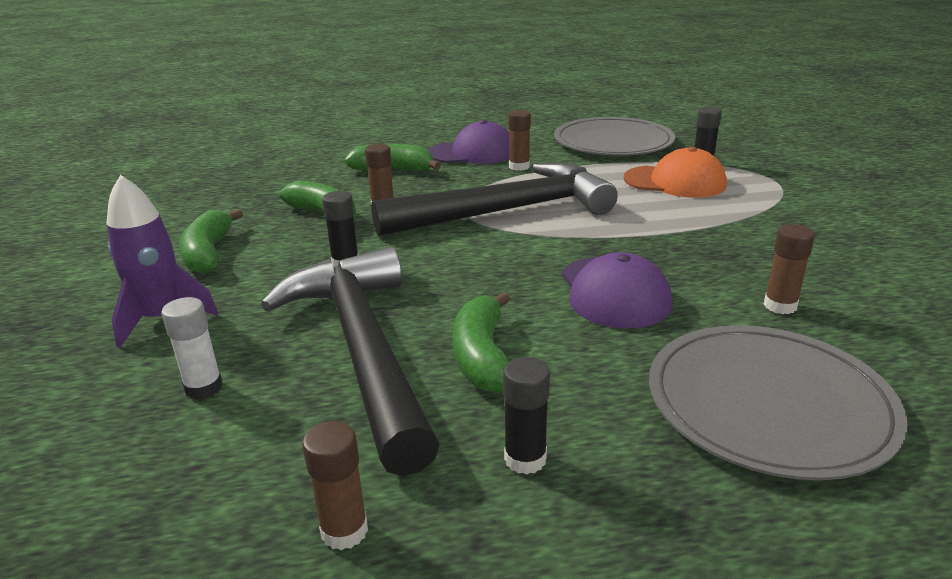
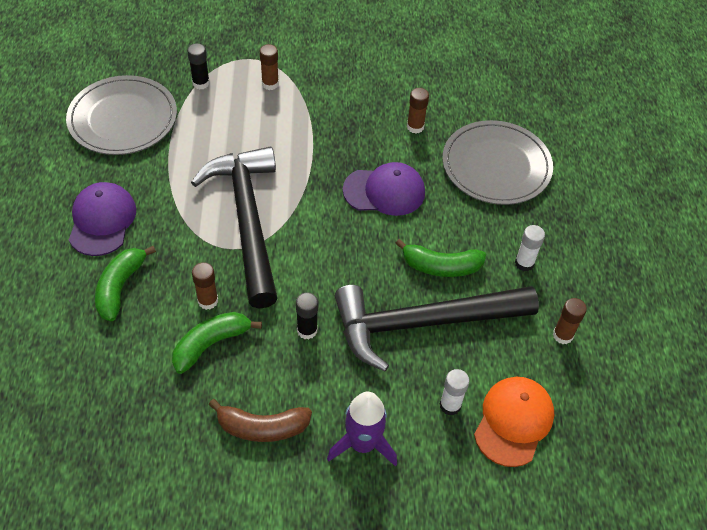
camera: 85 degrees left, 25 degrees up
green banana [179,209,243,274] -> brown banana [209,399,312,442]
black glue stick [503,357,550,475] -> white glue stick [515,225,545,271]
brown glue stick [508,110,531,171] -> brown glue stick moved to [260,44,279,90]
orange cap [624,147,727,198] -> orange cap moved to [474,377,554,467]

